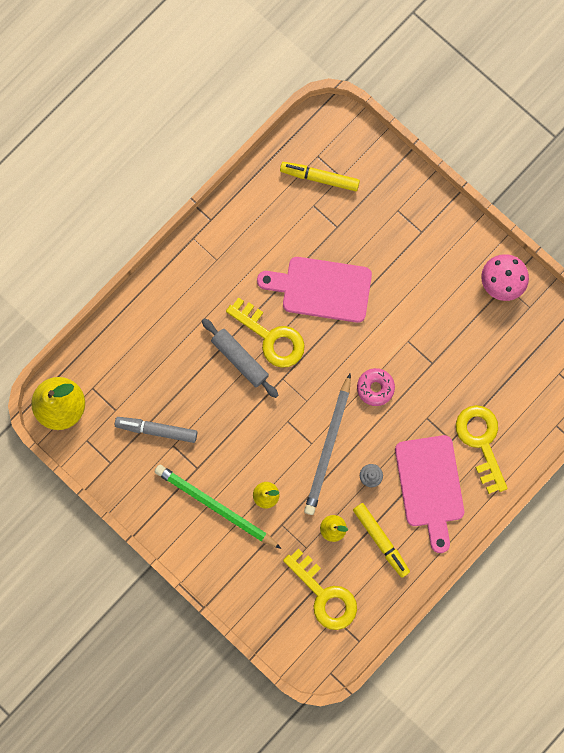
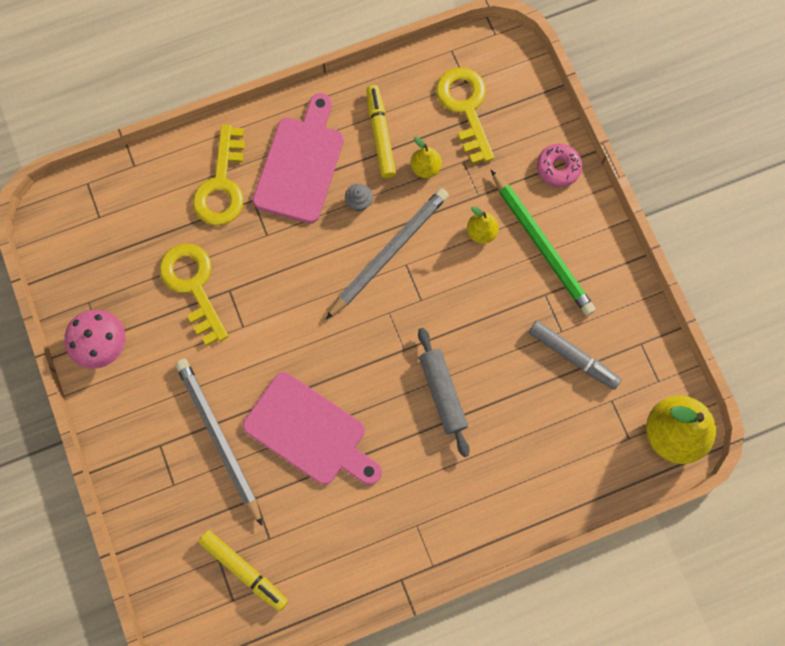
camera: 155 degrees left, 5 degrees down
yellow key [226,297,305,368] -> yellow key moved to [159,244,228,346]
pink donut [357,368,395,406] -> pink donut moved to [537,144,582,187]
none -> grey pencil [175,359,262,526]

